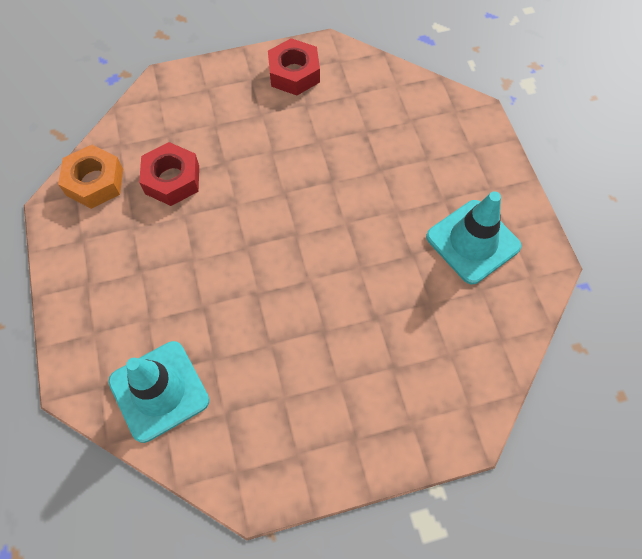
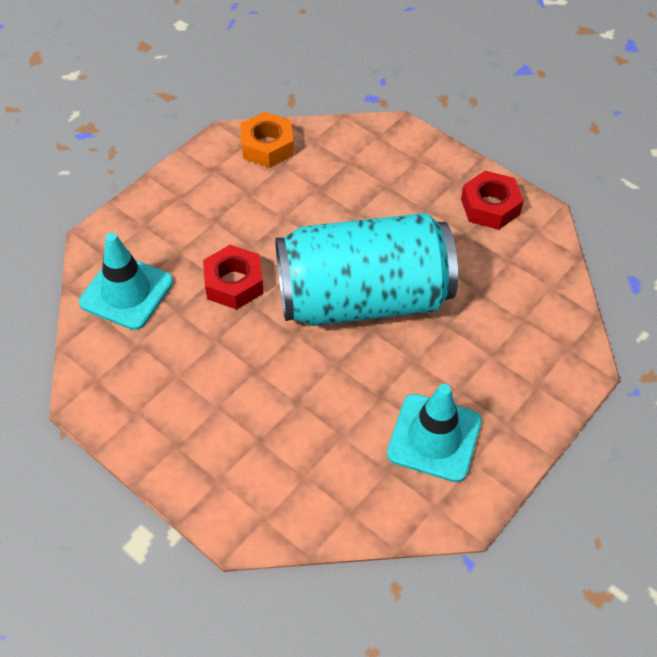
camera: 55 degrees right, 10 degrees down
red nut [139,142,199,206] -> red nut moved to [203,245,264,309]
none -> turquoise can [275,213,458,326]

